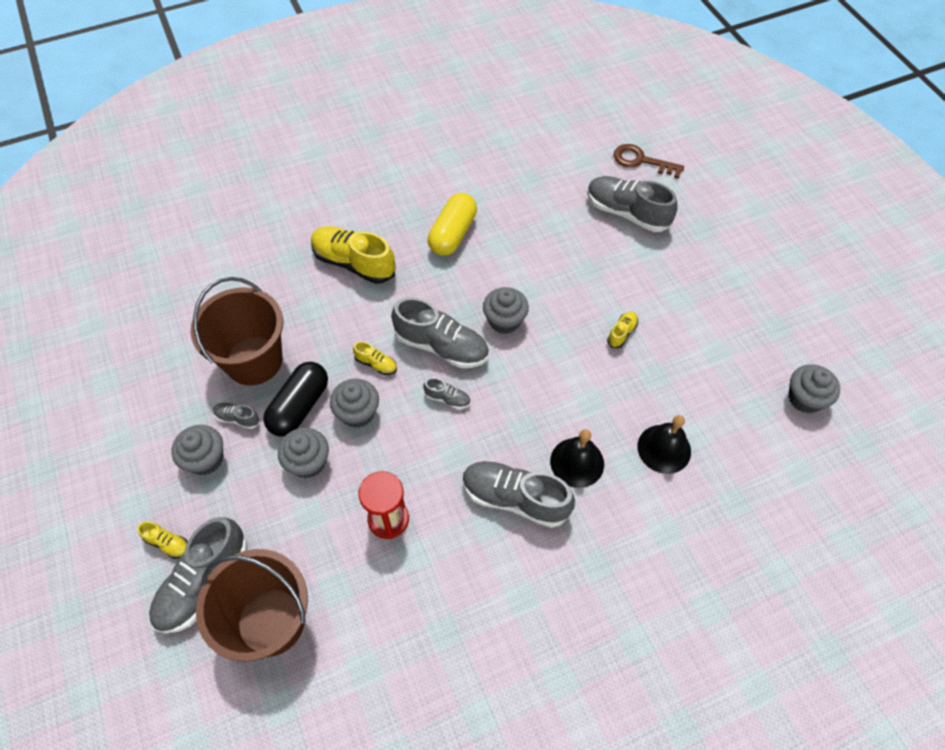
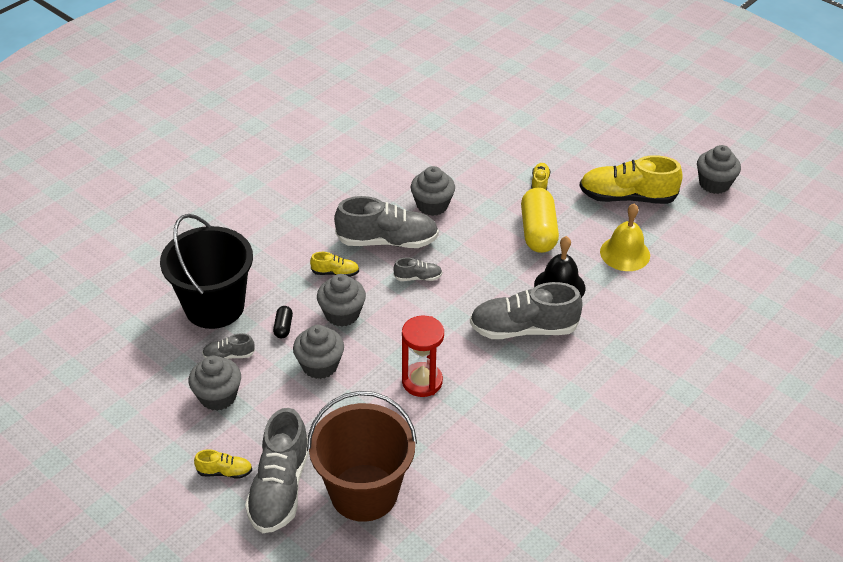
camera: 25 degrees left, 15 degrees down
brown bucket [191,277,283,386] -> black bucket [160,214,253,329]
black capsule [263,362,328,437] -> black capsule [273,306,293,338], size x0.45
yellow shoe [311,226,396,284] -> yellow shoe moved to [579,155,683,204]
yellow capsule [428,193,477,256] -> yellow capsule moved to [521,188,559,253]
grey shoe [587,176,678,232] -> none
brown key [614,144,684,179] -> none
black bell [637,415,691,474] -> yellow bell [600,203,650,271]

